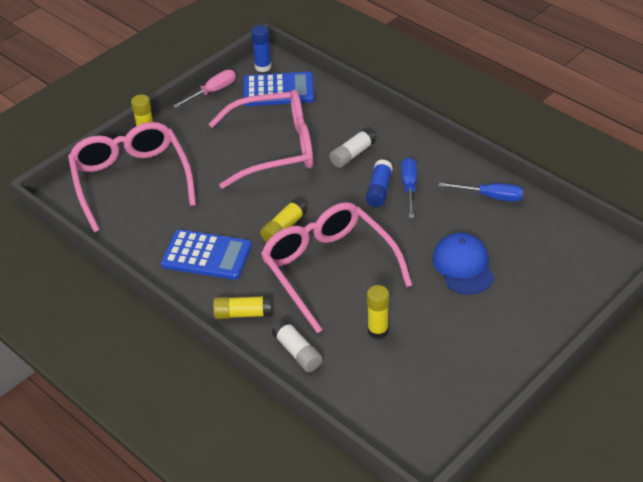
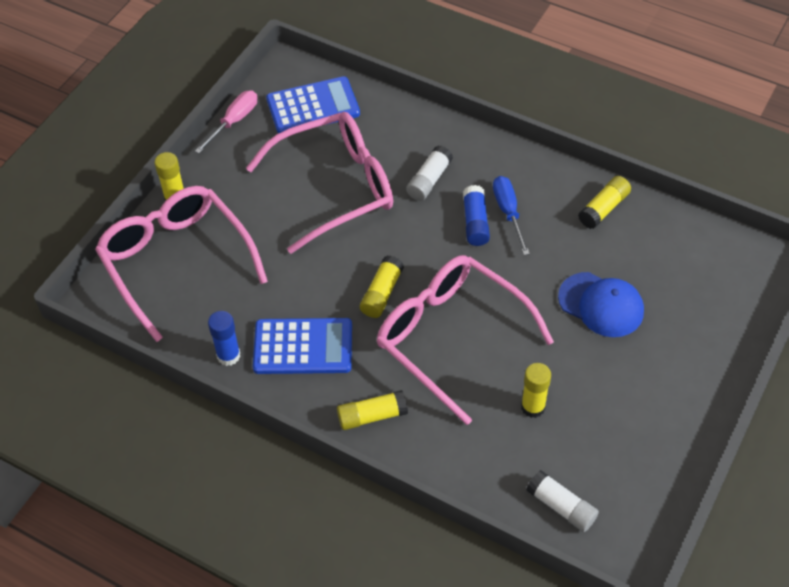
camera: 15 degrees left, 10 degrees up
blue glue stick [251,25,271,72] -> blue glue stick moved to [208,311,240,366]
white glue stick [272,319,322,372] -> white glue stick moved to [526,470,599,532]
blue cap [432,233,494,295] -> blue cap turned 150 degrees clockwise [558,272,644,337]
blue screwdriver [439,182,523,202] -> yellow glue stick [578,176,631,229]

